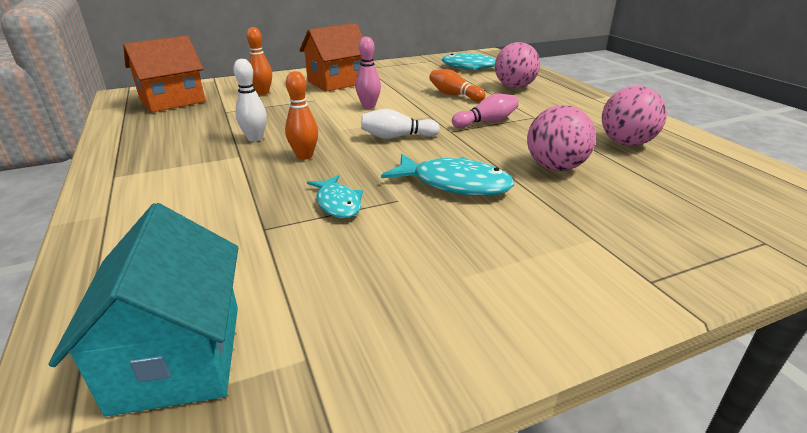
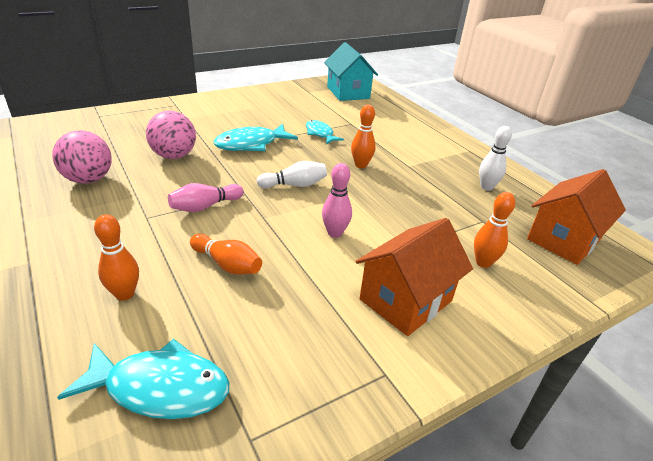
camera: 170 degrees right, 5 degrees up
white bowling pin [233,59,267,141] -> white bowling pin moved to [479,126,512,191]
turquoise fish [381,154,514,196] -> turquoise fish turned 45 degrees counterclockwise [214,124,298,151]
pink ball [495,42,540,88] -> orange bowling pin [94,214,139,301]

